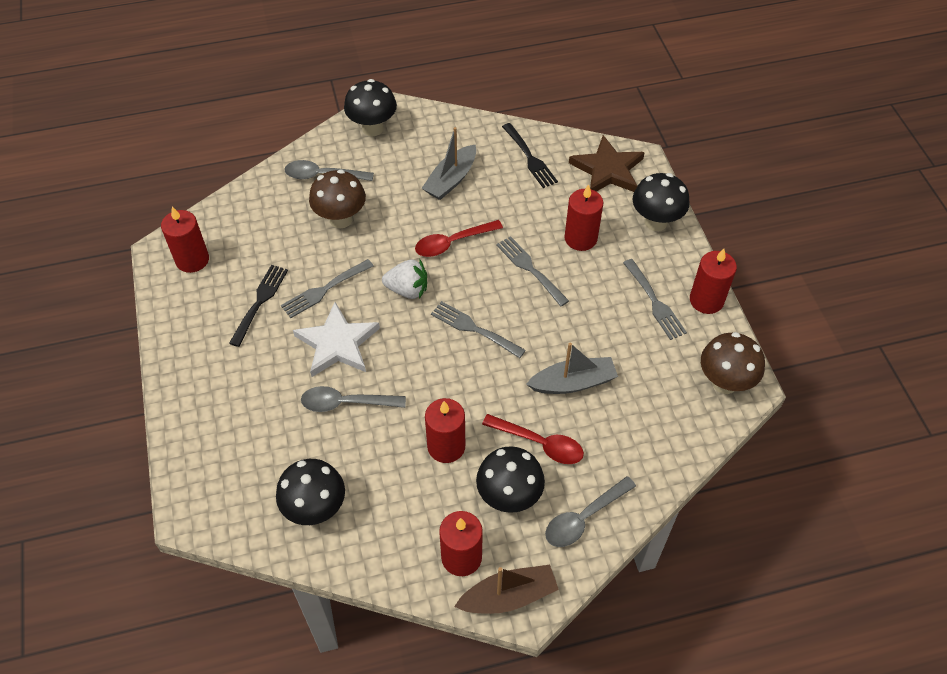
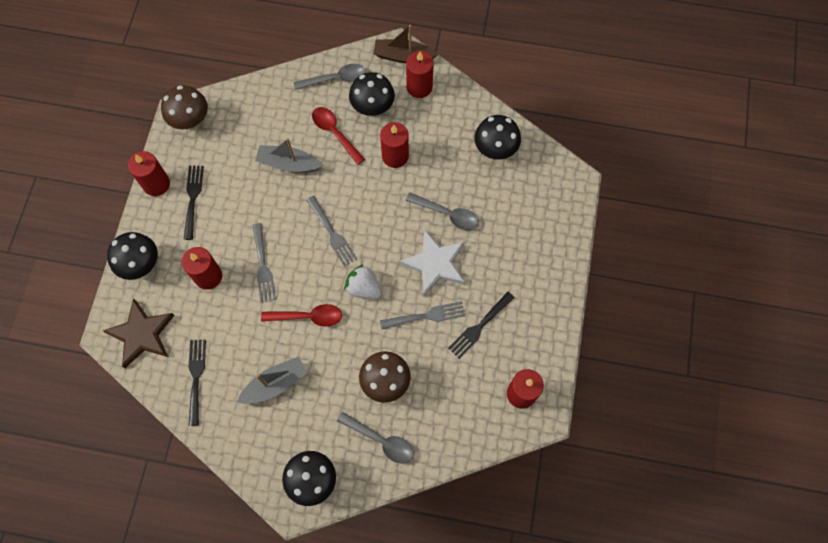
camera: 155 degrees left, 15 degrees up
grey fork [623,259,687,340] -> black fork [184,166,204,240]

